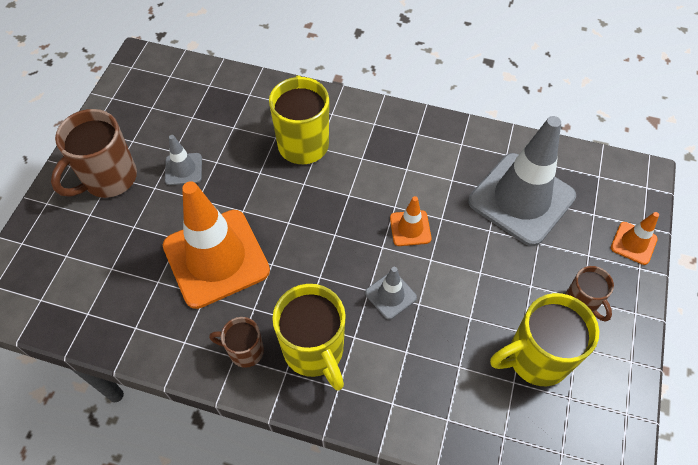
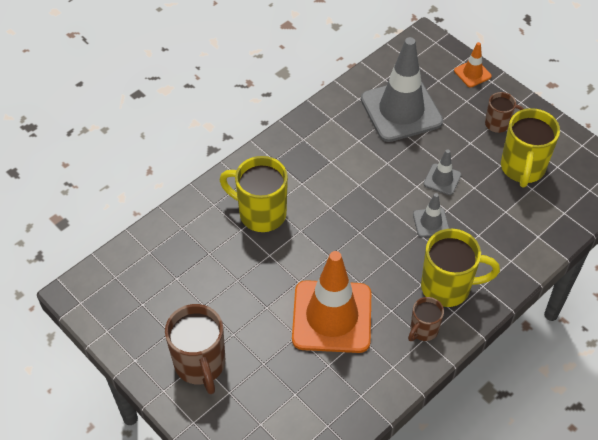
camera: 60 degrees left, 5 degrees down
grey traffic cone [165,135,202,185] -> grey traffic cone moved to [424,149,461,195]
orange traffic cone [390,196,432,246] -> none

